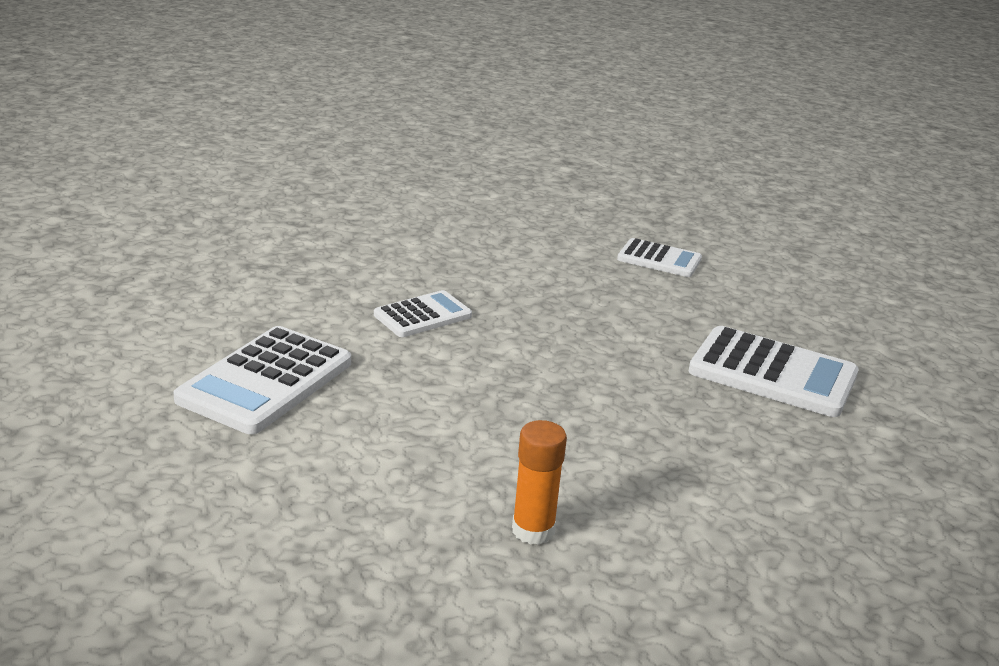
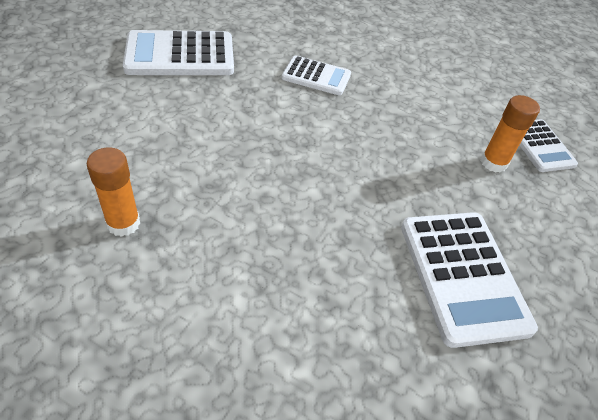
camera: 50 degrees right, 20 degrees up
none -> orange glue stick [481,95,540,173]

